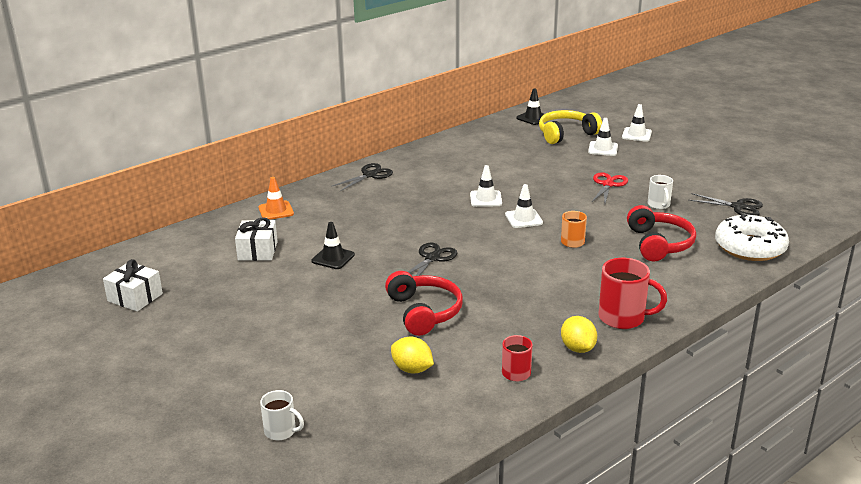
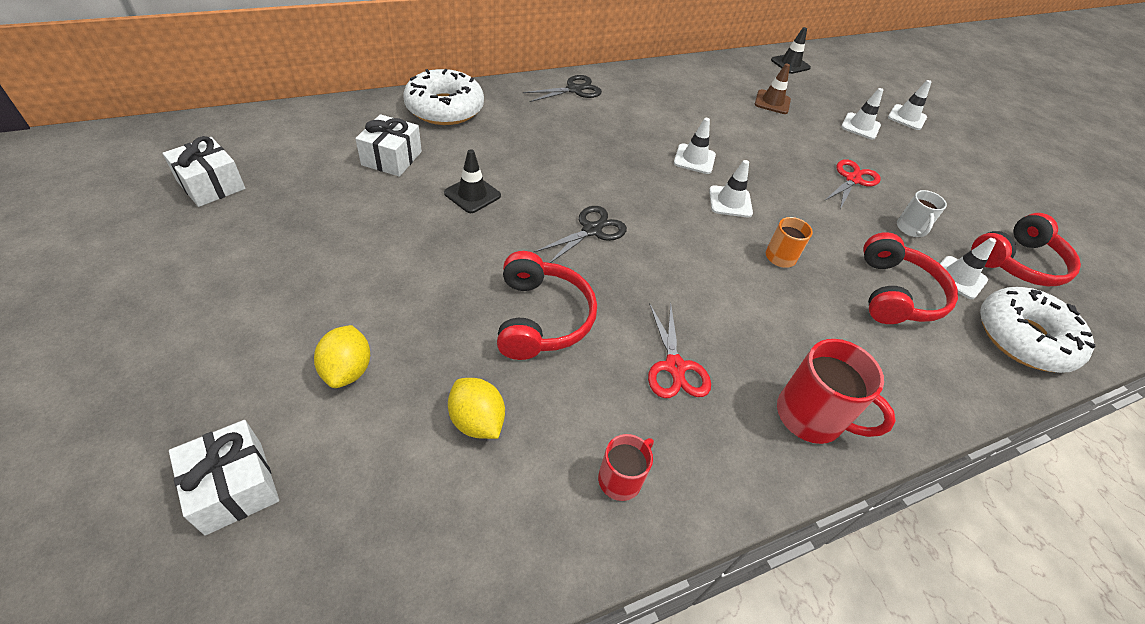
camera: 10 degrees right, 20 degrees up
orange traffic cone [259,177,294,220] -> white donut [403,69,484,125]
white mug [260,390,304,440] -> white gift [169,420,279,536]
yellow headphones [539,110,602,144] -> none
yellow lemon [561,316,597,353] -> yellow lemon moved to [314,325,370,388]
black scissors [689,193,763,216] -> red headphones [971,213,1081,286]
none -> red scissors [648,302,711,398]
none -> brown traffic cone [755,63,791,114]
none -> white traffic cone [933,238,996,299]

